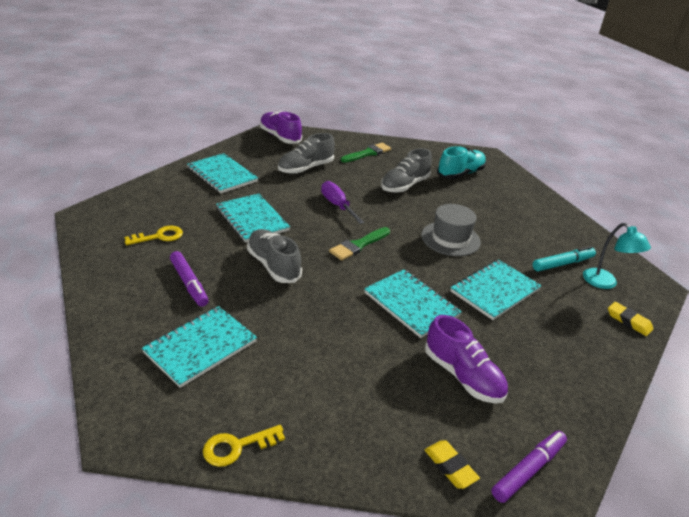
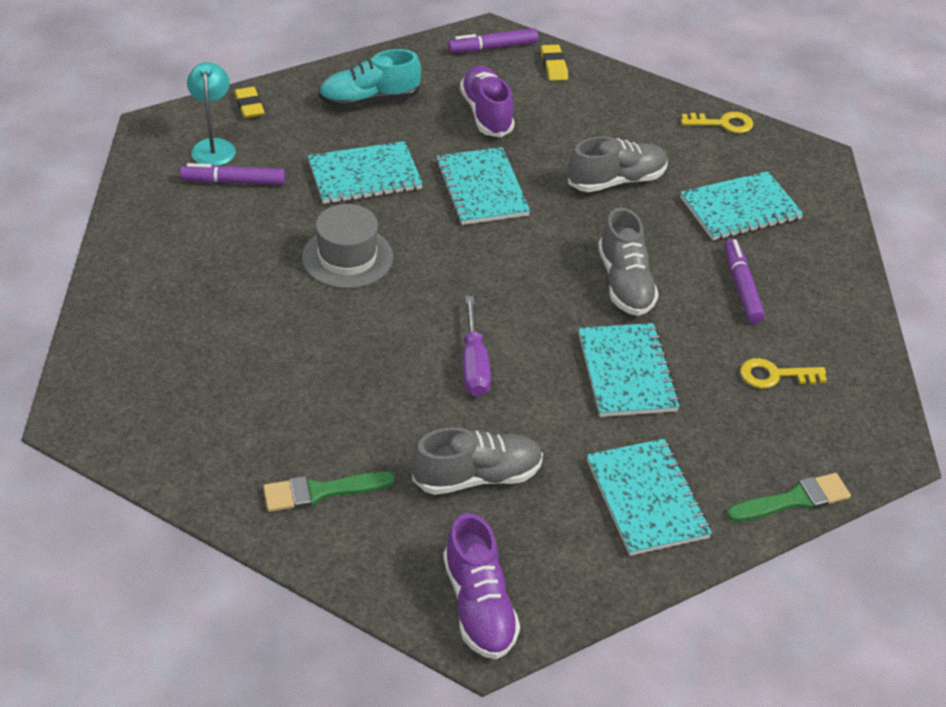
camera: 155 degrees left, 10 degrees up
green brush [329,227,390,260] -> green brush moved to [727,473,851,522]
grey shoe [381,148,432,193] -> grey shoe moved to [568,136,668,192]
turquoise shoe [437,146,486,179] -> turquoise shoe moved to [319,49,421,108]
turquoise marker [532,246,596,271] -> purple marker [180,163,285,185]

